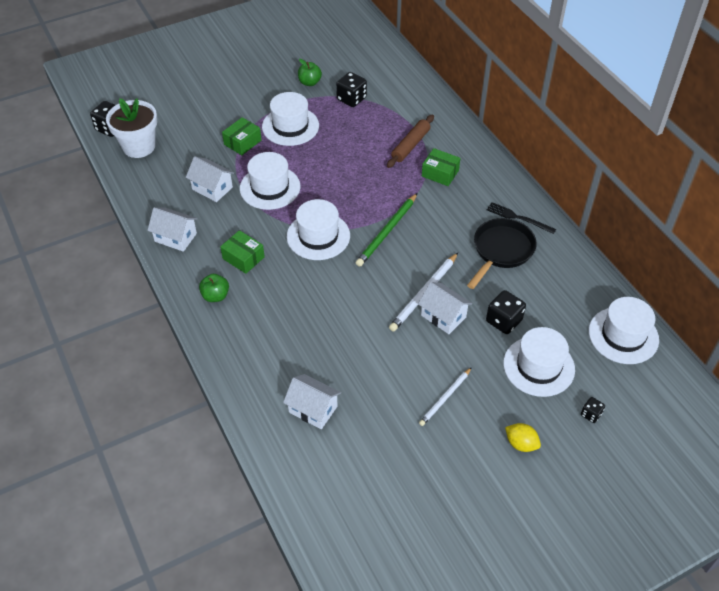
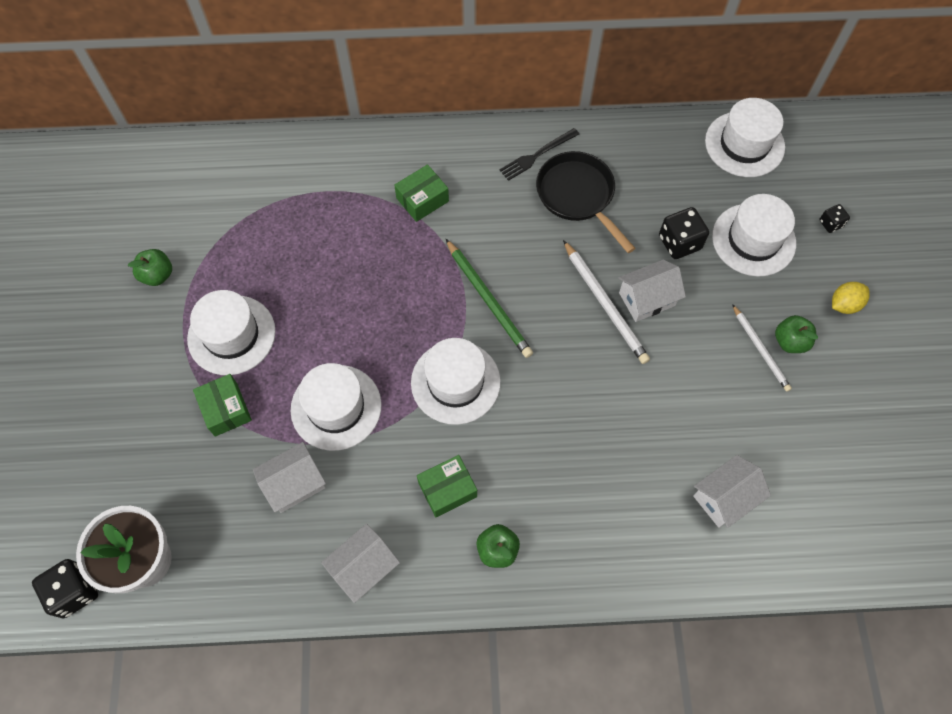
camera: 65 degrees left, 15 degrees up
black dice [336,72,367,107] -> none
brown rolling pin [387,114,434,168] -> none
none -> green apple [775,315,818,353]

